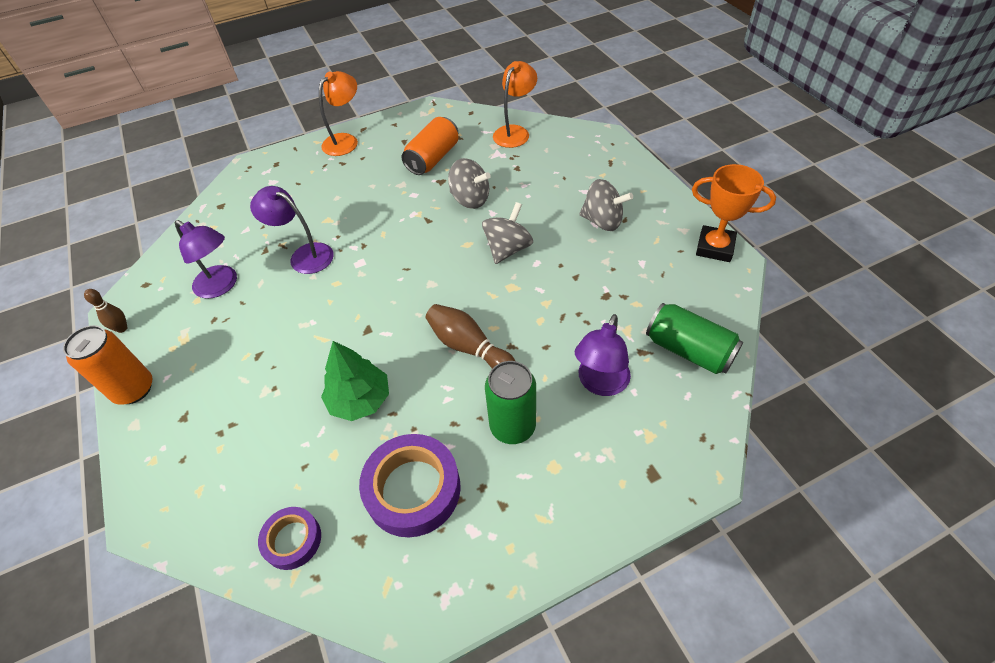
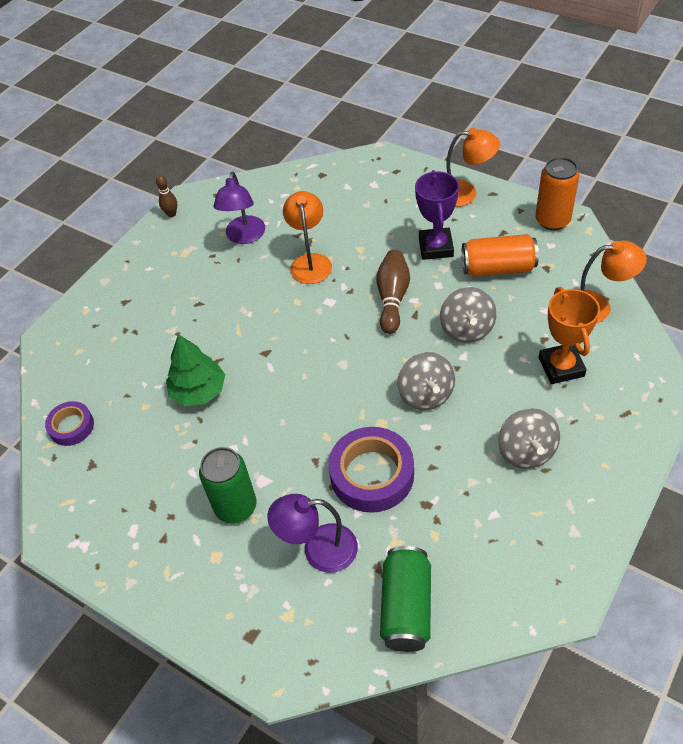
camera: 60 degrees right, 0 degrees up
orange can [63,325,152,405] -> orange can moved to [535,157,579,230]
purple lamp [250,186,334,274] -> orange lamp [283,191,332,284]
purple tape [359,434,461,537] -> purple tape moved to [328,427,414,513]
brown bowling pin [426,304,515,369] -> brown bowling pin moved to [376,250,410,334]
grey spinning top [482,202,533,264] -> grey spinning top turned 75 degrees clockwise [397,352,455,410]
orange trophy [692,164,776,262] -> orange trophy moved to [539,287,600,384]
none -> purple trophy [415,170,459,260]

